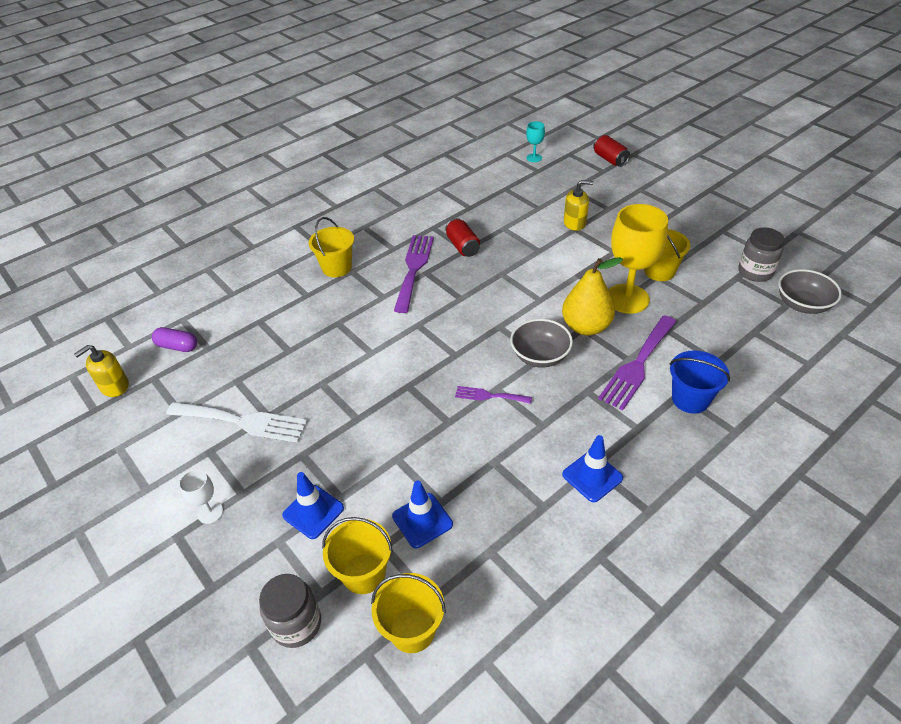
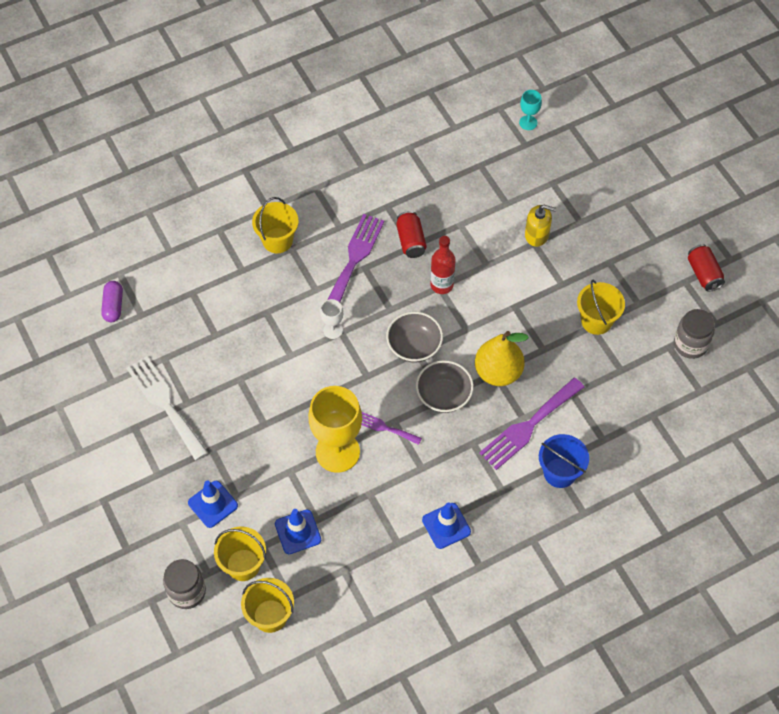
camera: 10 degrees right, 15 degrees up
yellow soap dispenser [74,345,129,397] -> none
purple capsule [152,327,197,352] -> purple capsule turned 60 degrees clockwise [101,281,123,322]
white fork [166,402,307,443] -> white fork turned 150 degrees counterclockwise [126,356,208,461]
white goblet [179,469,223,524] -> white goblet moved to [320,299,343,339]
red can [593,135,630,167] -> red can moved to [688,244,725,292]
yellow goblet [609,204,668,314] -> yellow goblet moved to [308,386,362,473]
grey bowl [778,269,842,314] -> grey bowl moved to [386,312,443,363]
none -> red bottle [430,236,456,294]

